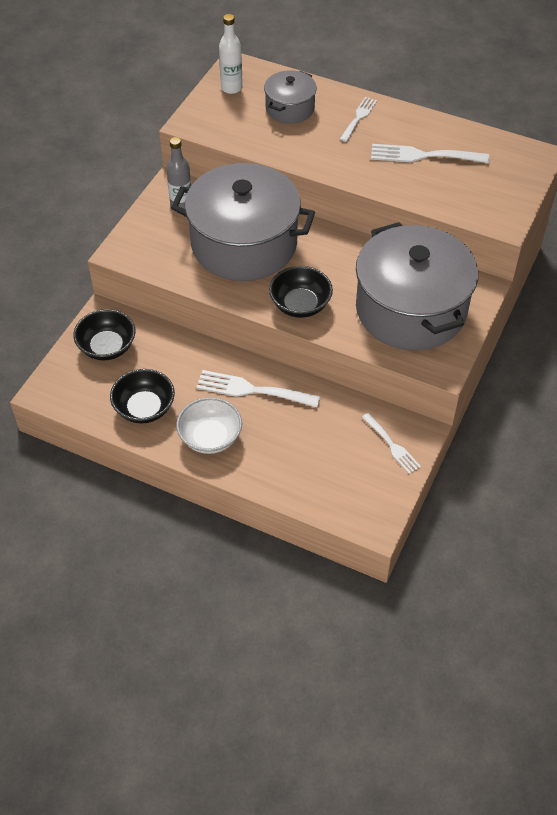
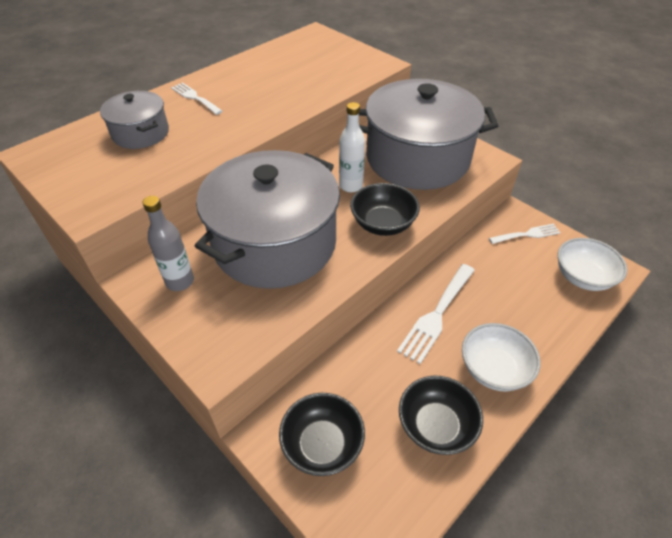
camera: 70 degrees left, 5 degrees down
white bottle [219,14,242,94] -> white bottle moved to [339,102,365,192]
white fork [371,144,489,163] -> none
none -> white bowl [558,238,627,291]

